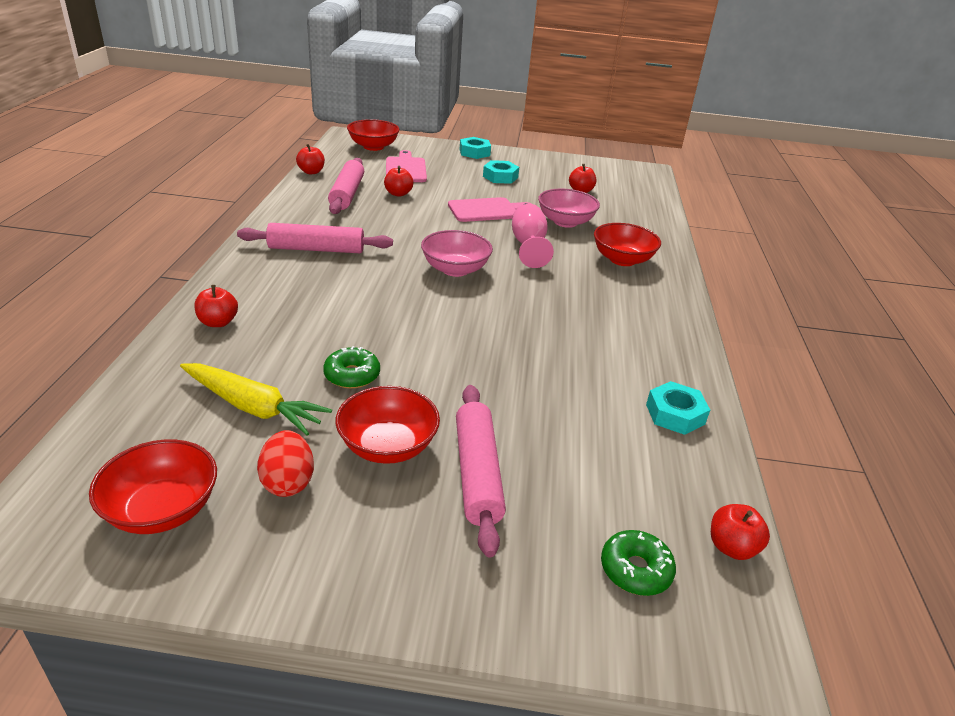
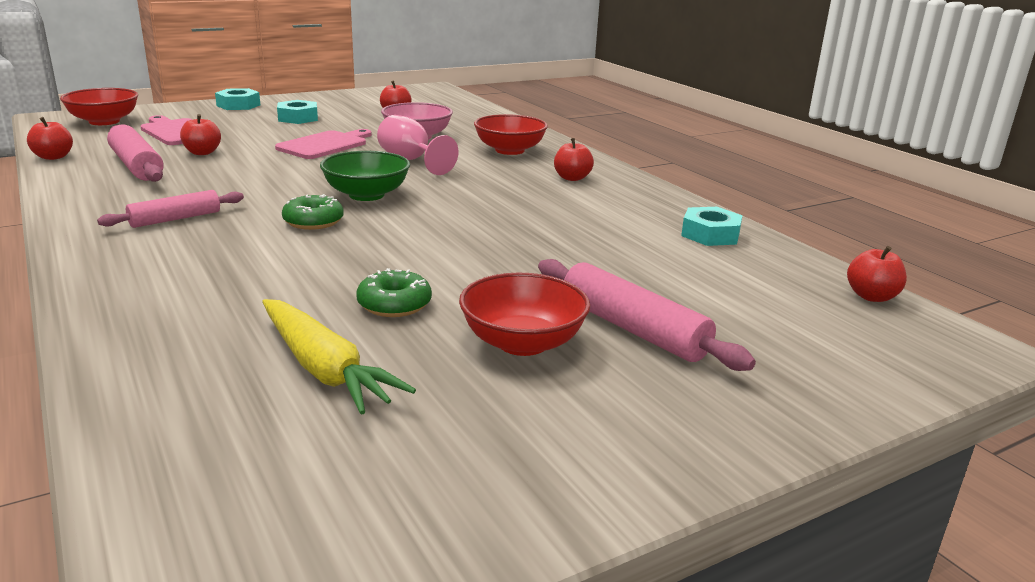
camera: 35 degrees left, 10 degrees down
red bowl [89,440,217,534] -> none
yellow carrot [180,363,332,436] -> yellow carrot turned 60 degrees clockwise [262,299,416,415]
red apple [195,285,238,327] -> red apple moved to [554,138,594,181]
pink rolling pin [237,223,393,253] -> pink rolling pin [97,190,244,228], size x0.66
red egg [257,430,314,497] -> none
pink bowl [421,230,493,277] -> green bowl [320,151,410,201]
green donut [601,530,676,596] -> green donut moved to [282,194,344,230]

